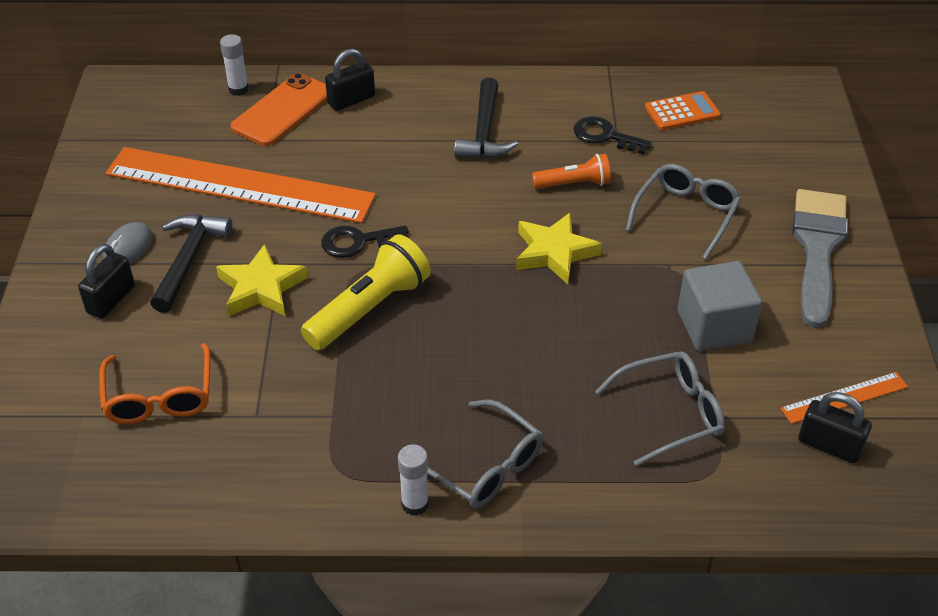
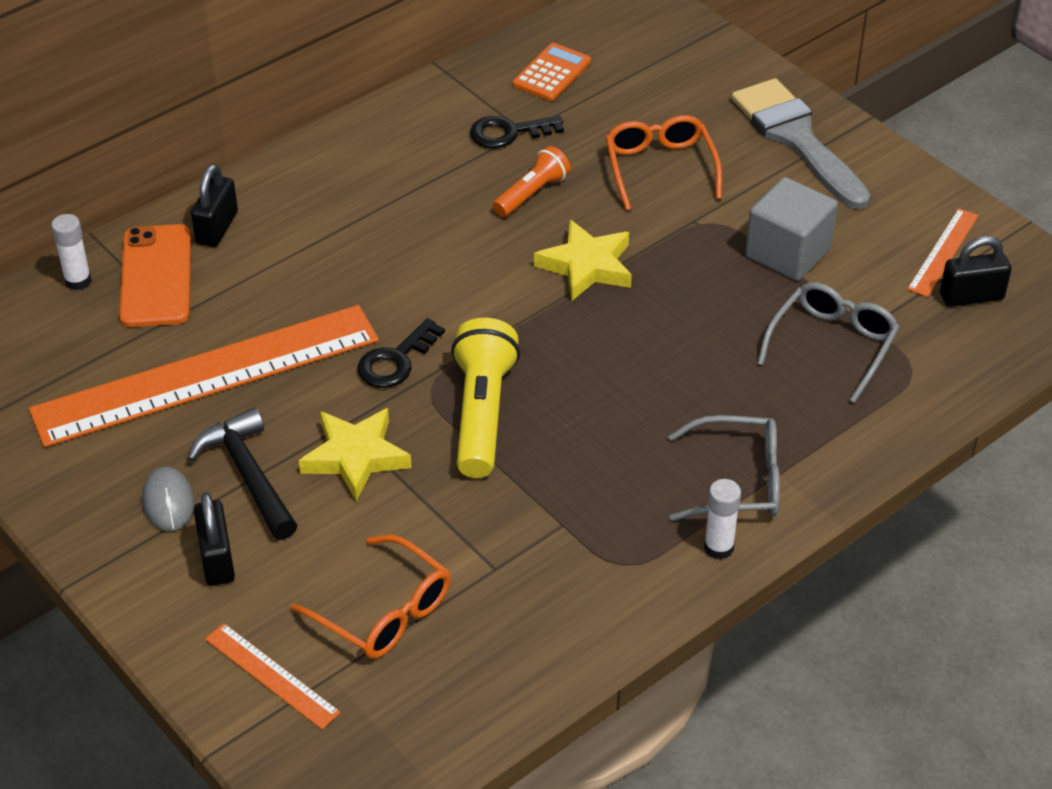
camera: 40 degrees left, 0 degrees up
black hammer [454,77,518,159] -> none
grey glasses [626,164,741,260] -> orange glasses [606,115,722,211]
none -> orange ruler [205,623,341,729]

